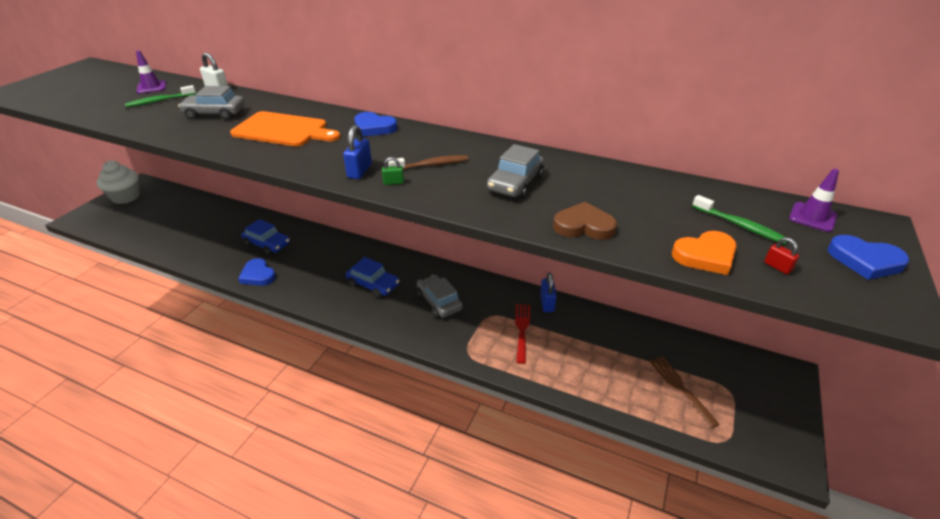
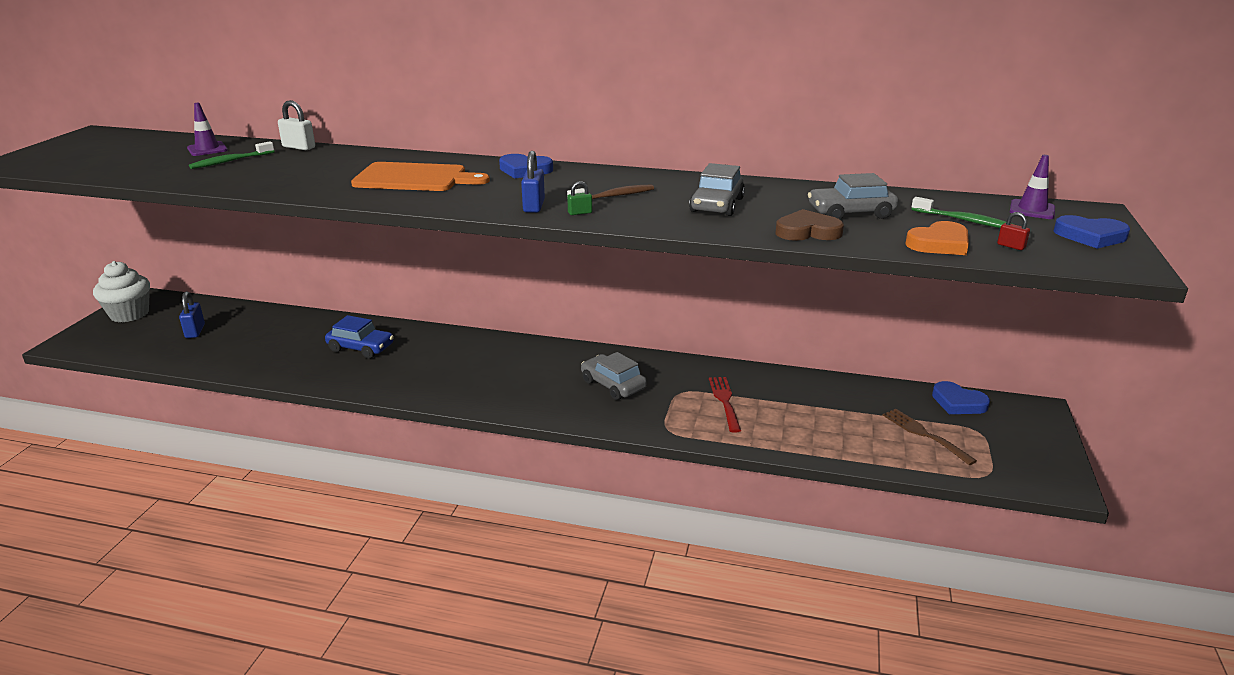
camera: 10 degrees left, 10 degrees down
grey car [178,86,245,120] -> grey car moved to [808,173,898,219]
blue heart [238,258,276,286] -> blue heart moved to [932,381,990,414]
blue car [346,257,399,298] -> none
blue padlock [540,272,557,312] -> blue padlock moved to [179,291,205,338]

